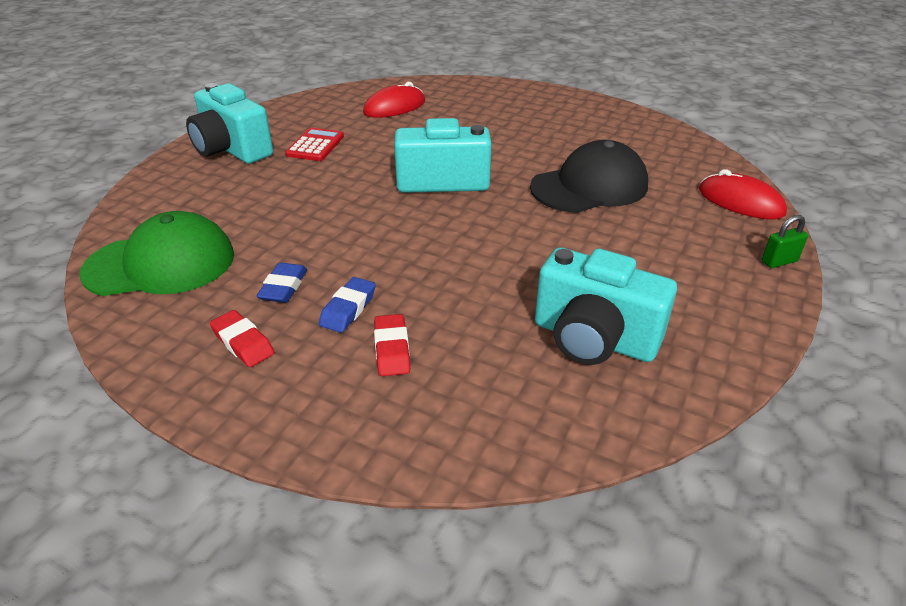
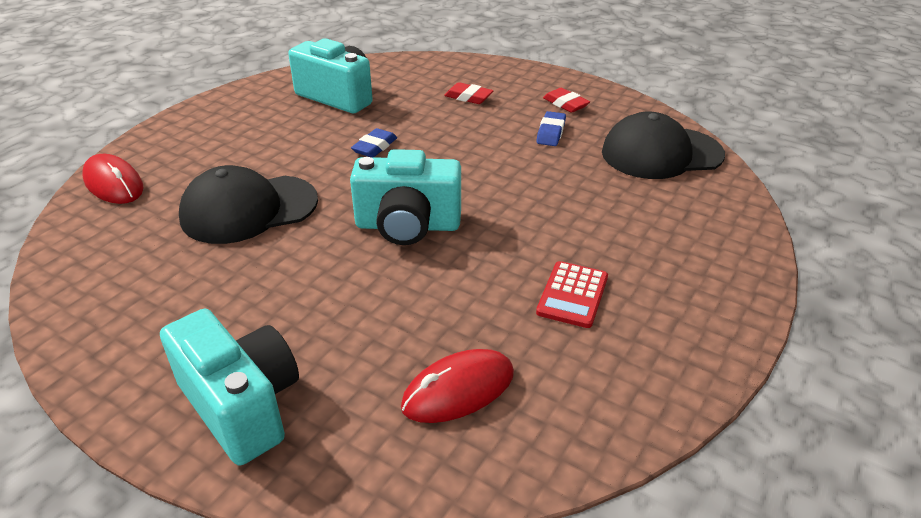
camera: 175 degrees left, 0 degrees up
green cap [79,211,234,296] -> black cap [602,112,725,179]
turquoise camera [186,83,273,164] -> turquoise camera moved to [160,309,299,465]
blue eraser [319,277,376,333] -> blue eraser moved to [351,128,397,157]
red eraser [374,314,410,376] -> red eraser turned 60 degrees counterclockwise [444,82,493,104]
green padlock [762,215,808,268] -> none

